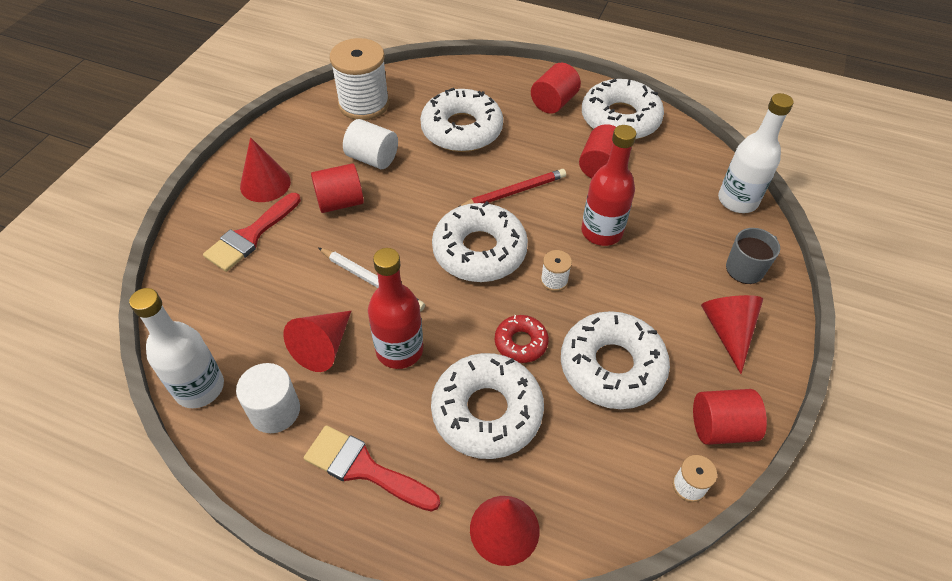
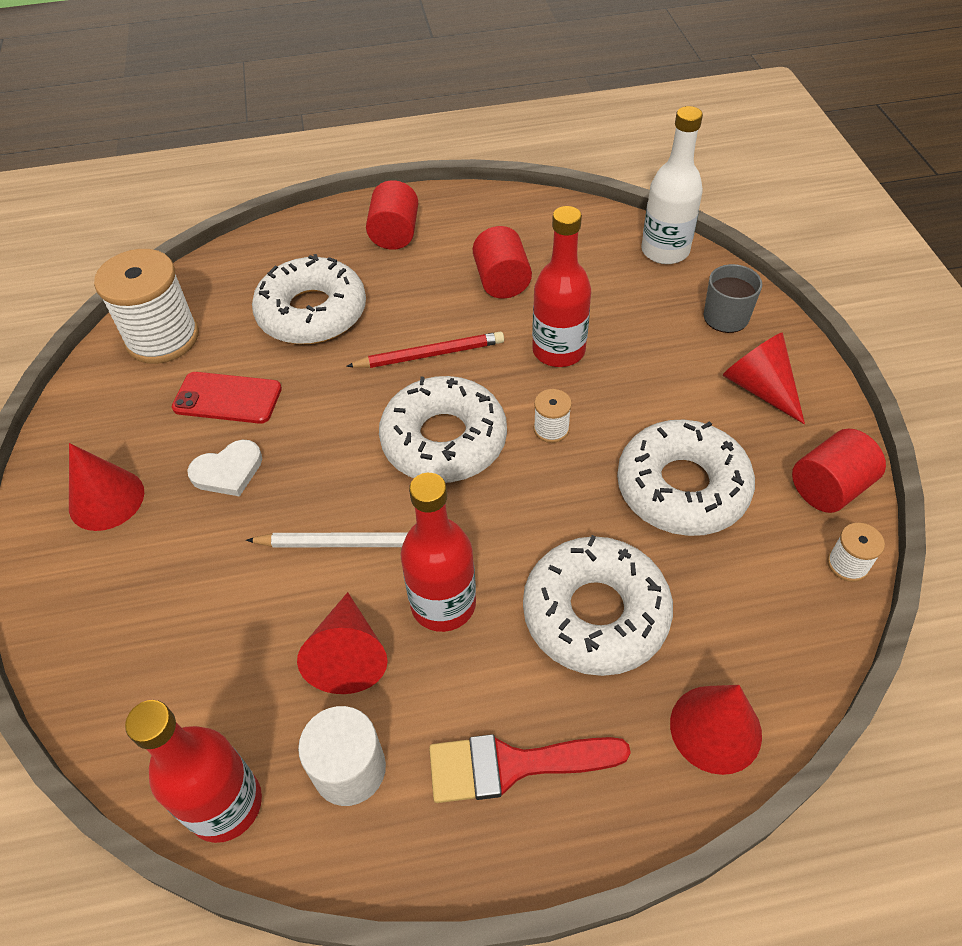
camera: 30 degrees left, 0 degrees up
white bottle [129,288,224,408] -> red bottle [125,700,262,843]
red brush [203,193,301,272] -> none
red cylinder [311,163,364,213] -> white heart [187,440,262,497]
white cylinder [343,119,398,169] -> red phone [172,372,282,424]
red pencil [460,169,566,206] -> red pencil turned 45 degrees clockwise [346,332,504,368]
red donut [495,315,549,363] -> none
white donut [582,79,664,140] -> none

